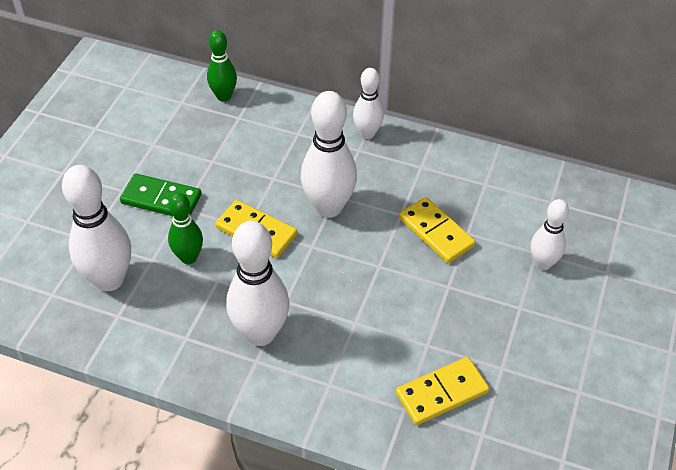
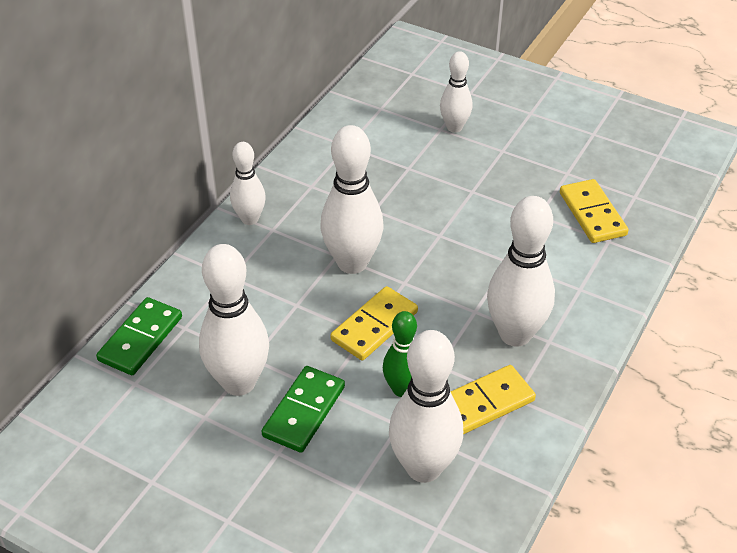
camera: 80 degrees left, 5 degrees down
green bowling pin [207,30,237,102] -> green domino [96,297,182,375]
yellow domino [399,197,475,263] -> yellow domino moved to [451,365,536,434]
none -> white bowling pin [199,244,269,396]

